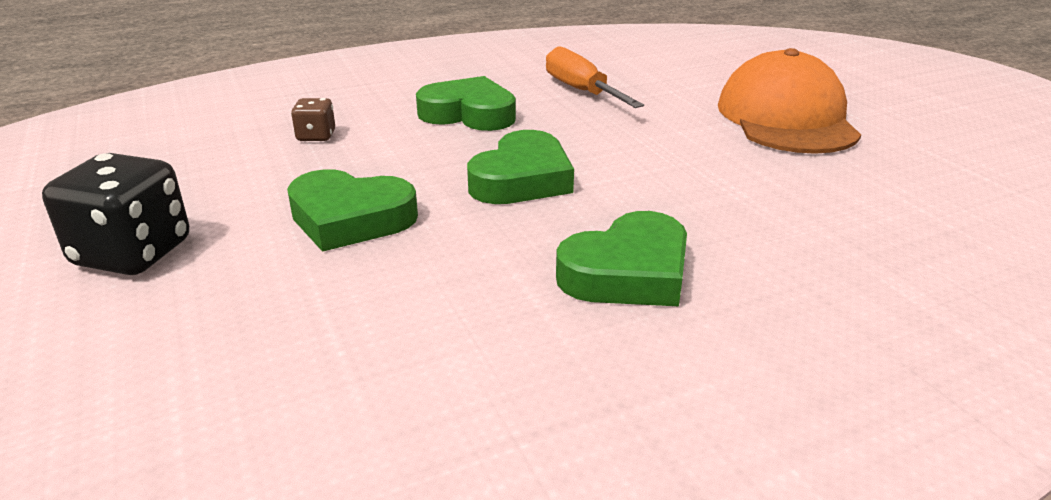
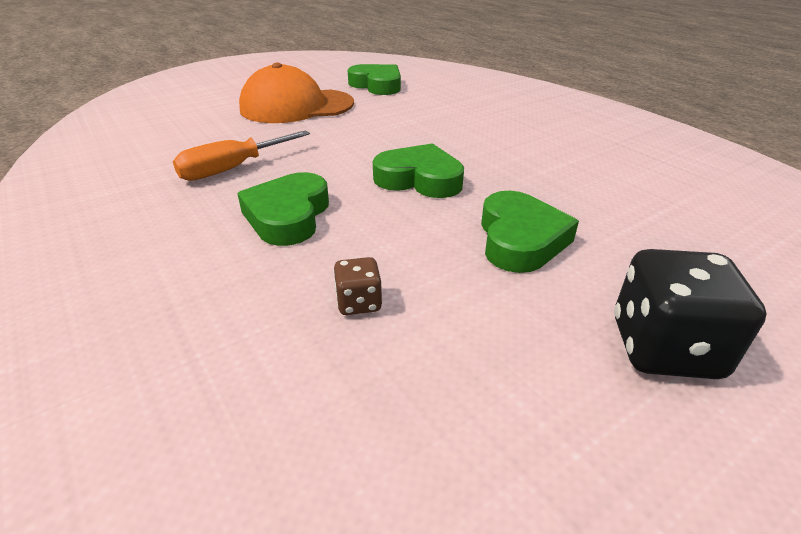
camera: 100 degrees left, 5 degrees up
green heart [556,211,687,306] -> green heart moved to [348,64,401,95]

